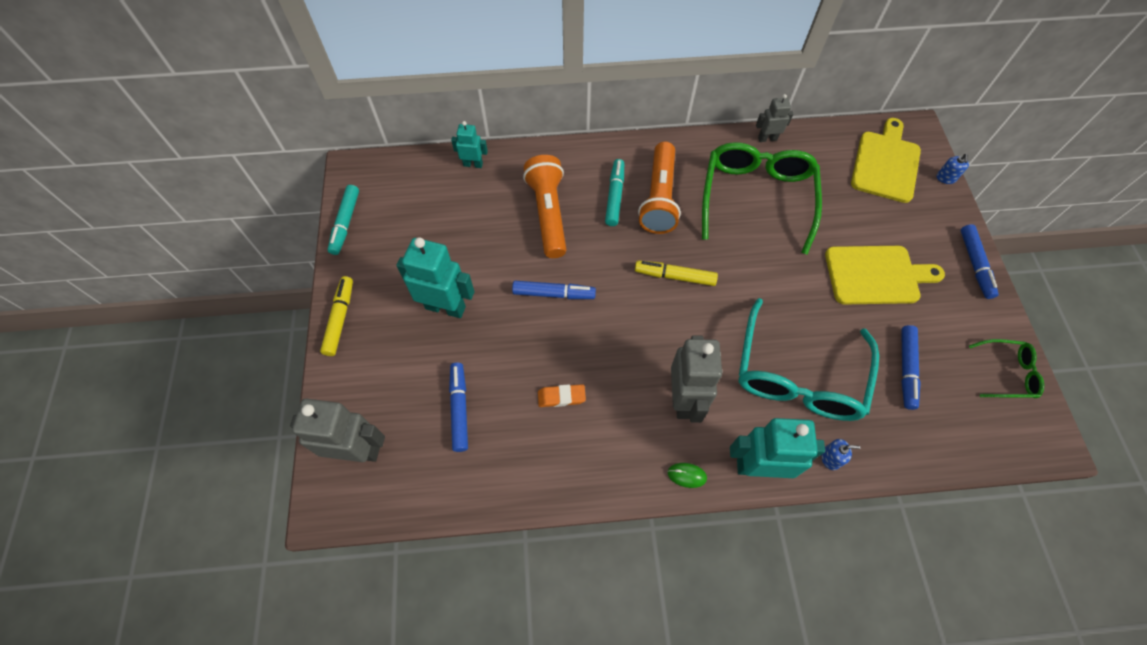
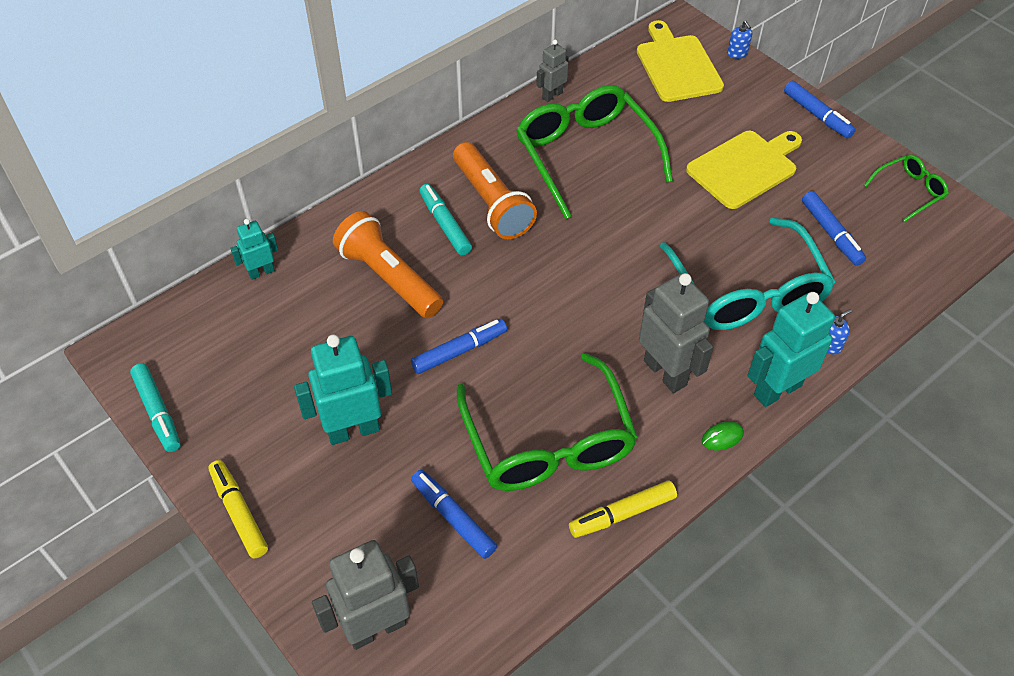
camera: 35 degrees left, 10 degrees down
orange eraser [538,384,586,407] -> green glasses [457,353,638,491]
yellow marker [635,261,718,286] -> yellow marker moved to [569,481,677,538]

